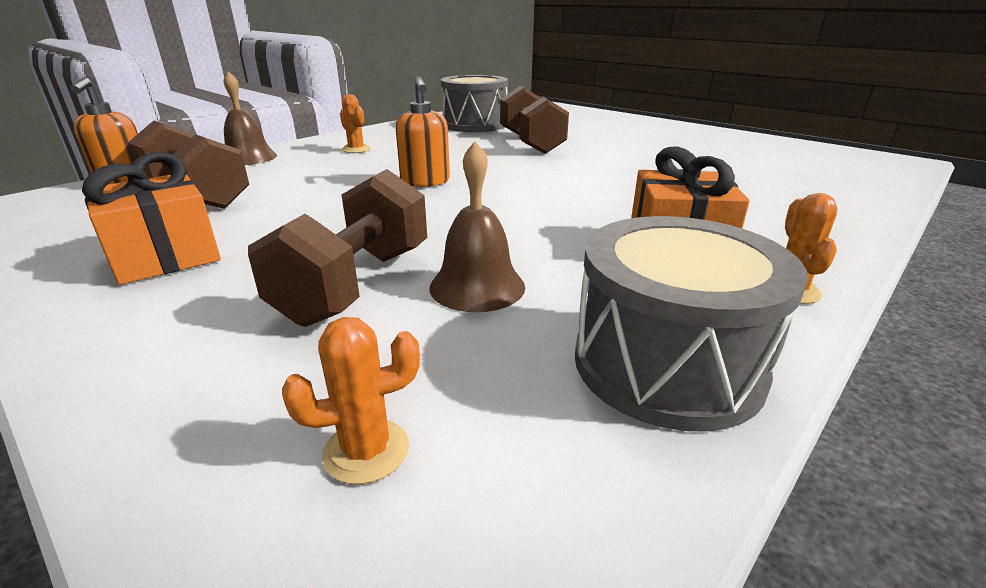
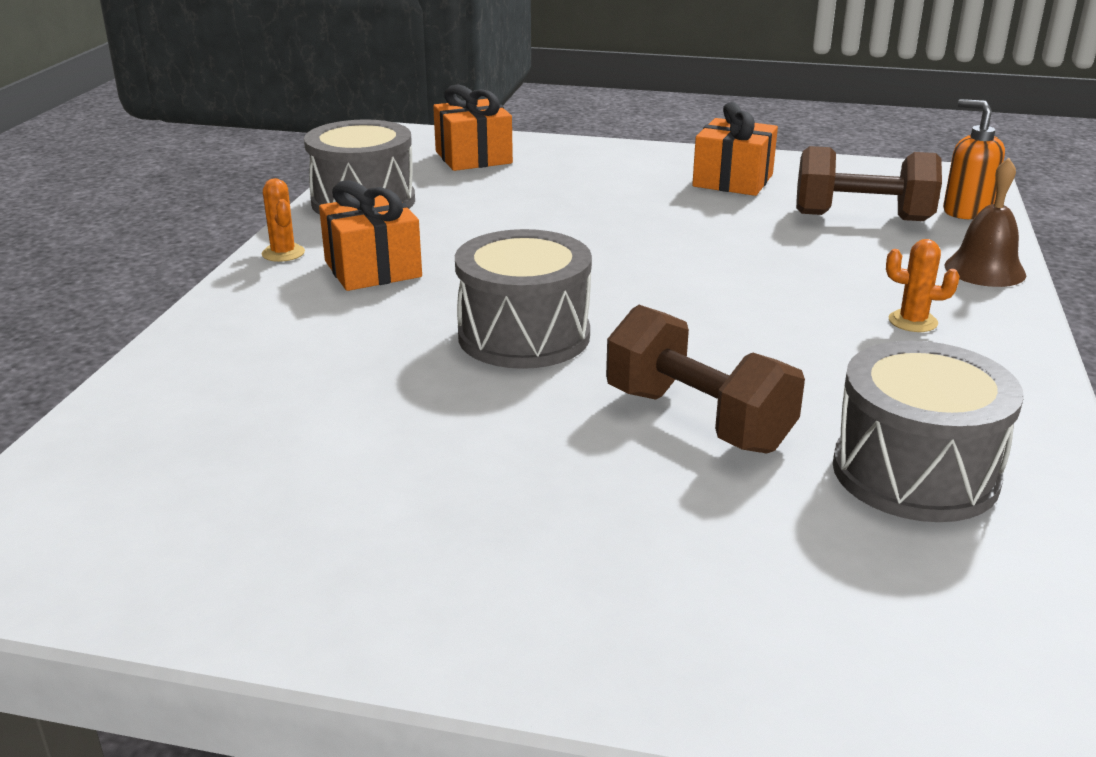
camera: 150 degrees right, 0 degrees up
brown dumbbell [248,169,427,327] -> none
orange cactus [282,317,420,484] -> orange gift [433,85,513,171]
orange soap dispenser [396,77,450,187] -> none
brown bell [429,141,525,312] -> none
none -> grey drum [455,229,592,369]

